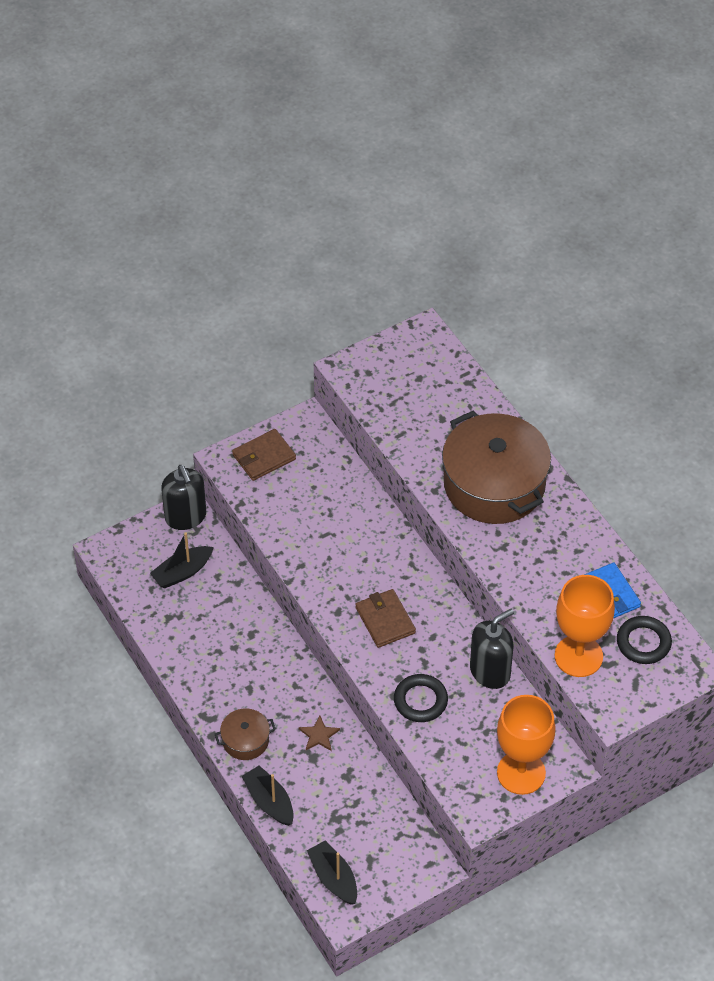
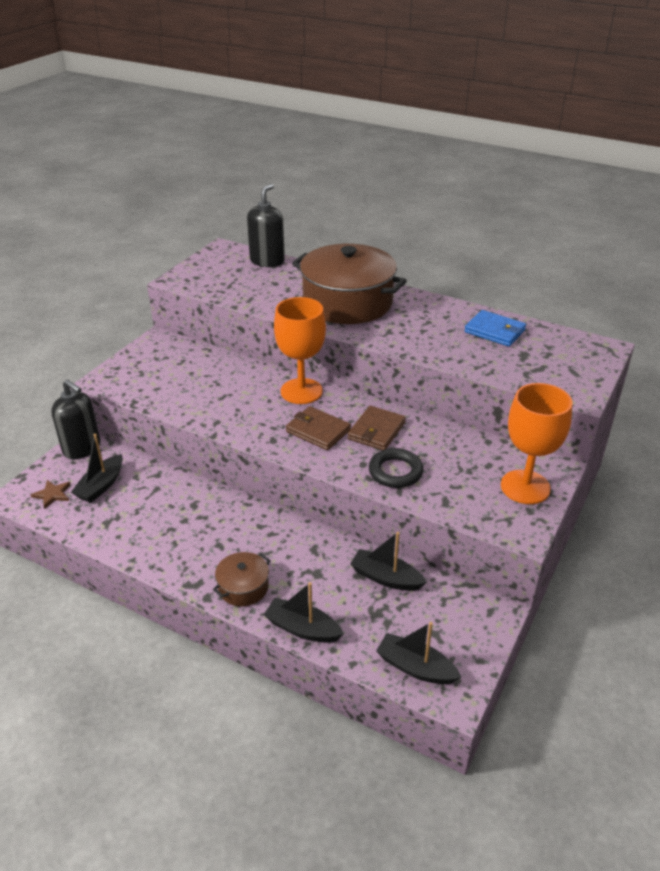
camera: 30 degrees left, 15 degrees down
brown wallet [232,429,296,481] -> brown wallet moved to [348,406,406,450]
brown star [299,715,340,751] -> brown star moved to [31,480,71,509]
black soap dispenser [470,609,514,689] -> black soap dispenser moved to [247,184,285,267]
orange goblet [555,575,615,677] -> orange goblet moved to [274,297,326,404]
black ring [617,616,672,664] -> none
none -> black boat [350,532,427,591]

